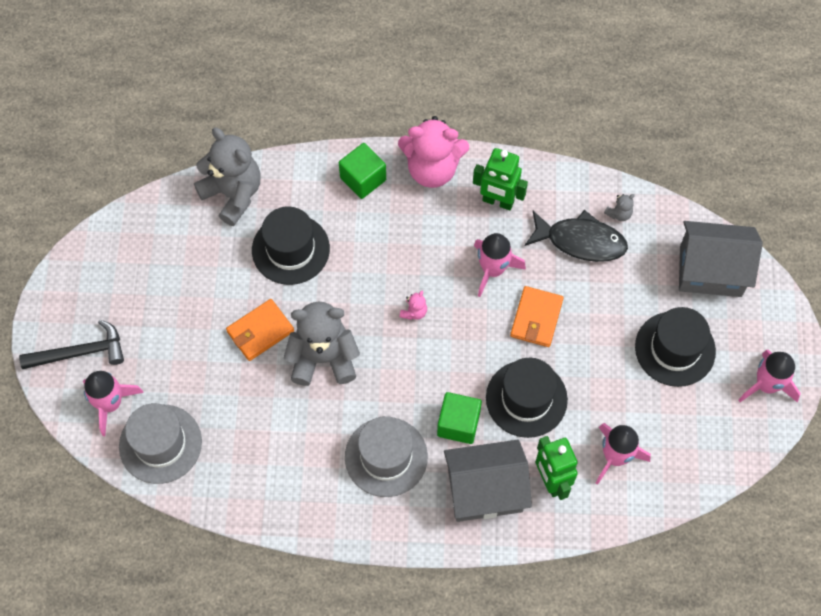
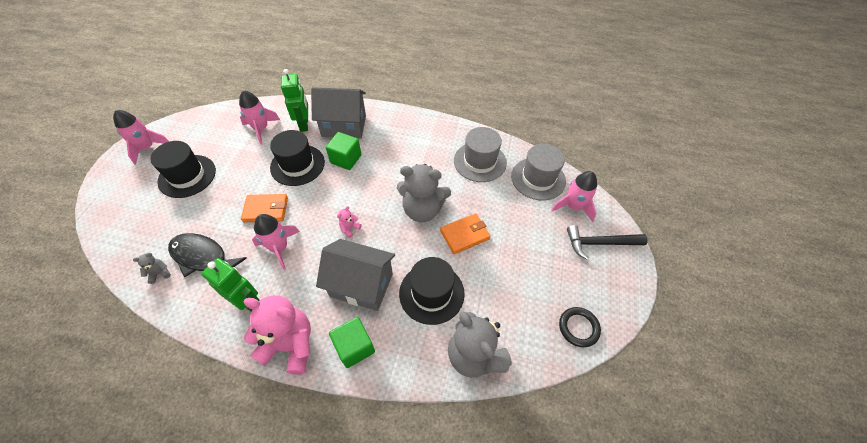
camera: 170 degrees left, 10 degrees down
grey hat [345,416,428,497] -> grey hat moved to [454,127,507,182]
orange wallet [510,286,564,347] -> orange wallet turned 60 degrees clockwise [241,194,288,222]
grey house [679,221,763,297] -> grey house moved to [316,239,395,311]
none -> black ring [559,307,601,347]

